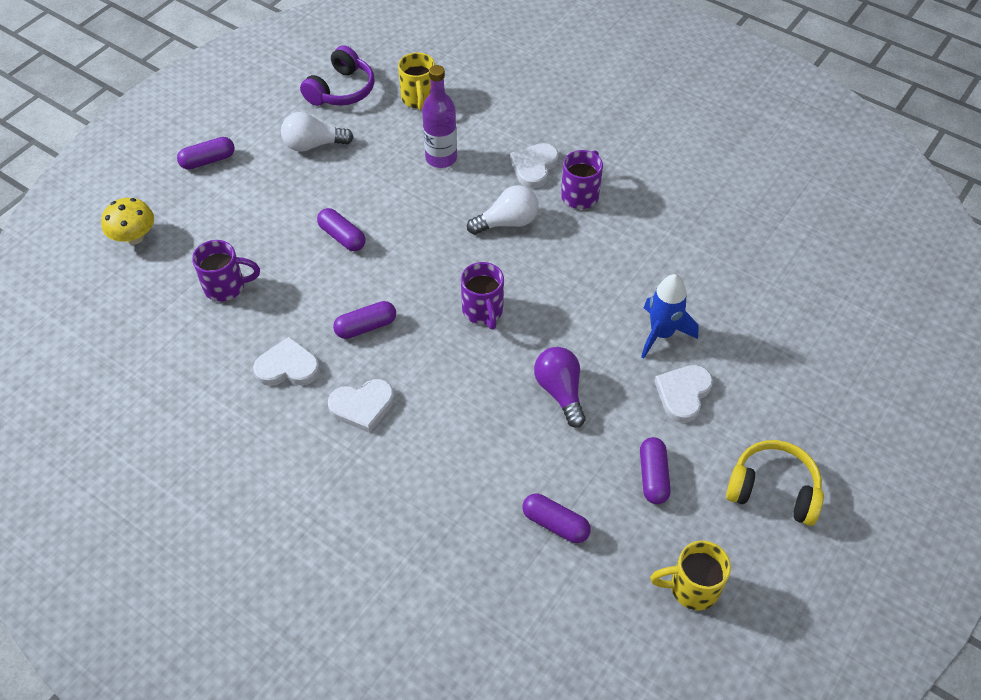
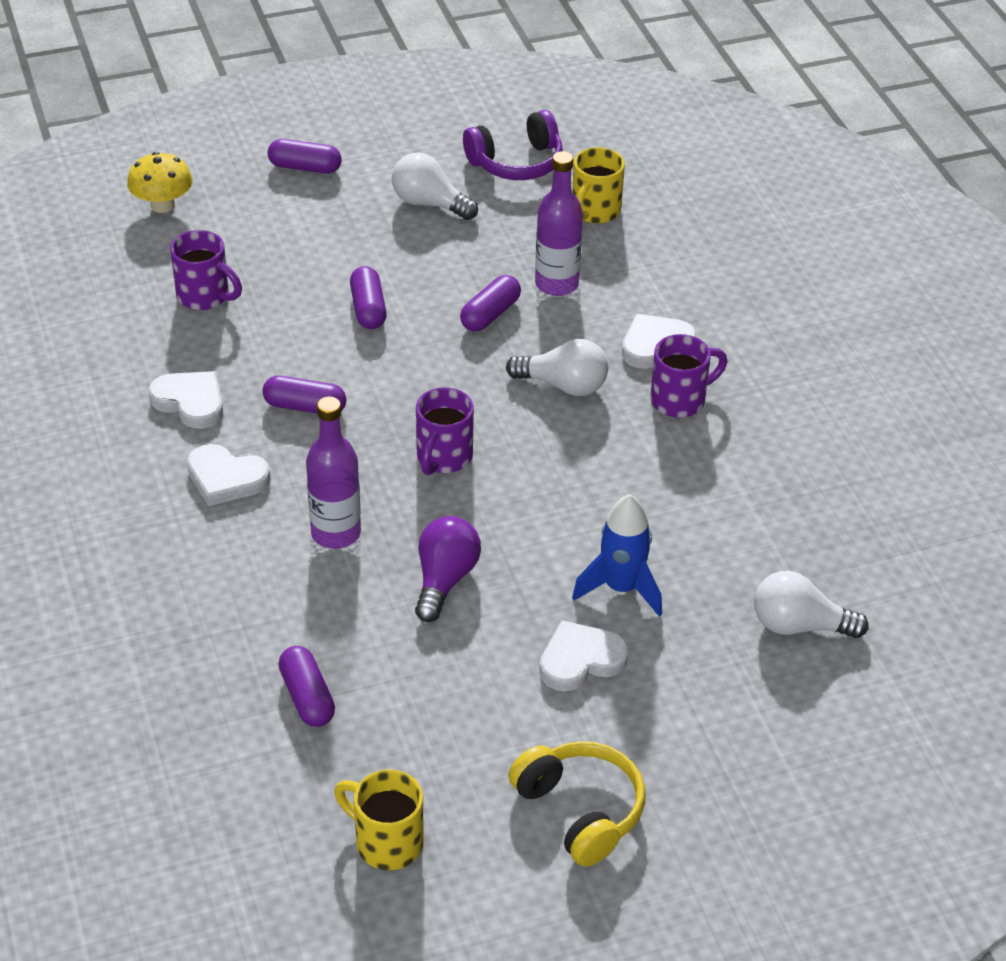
camera: 35 degrees right, 10 degrees down
purple capsule [640,437,671,504] -> purple capsule moved to [460,275,521,332]
none -> purple bottle [306,397,361,549]
none -> white light bulb [754,571,869,638]

